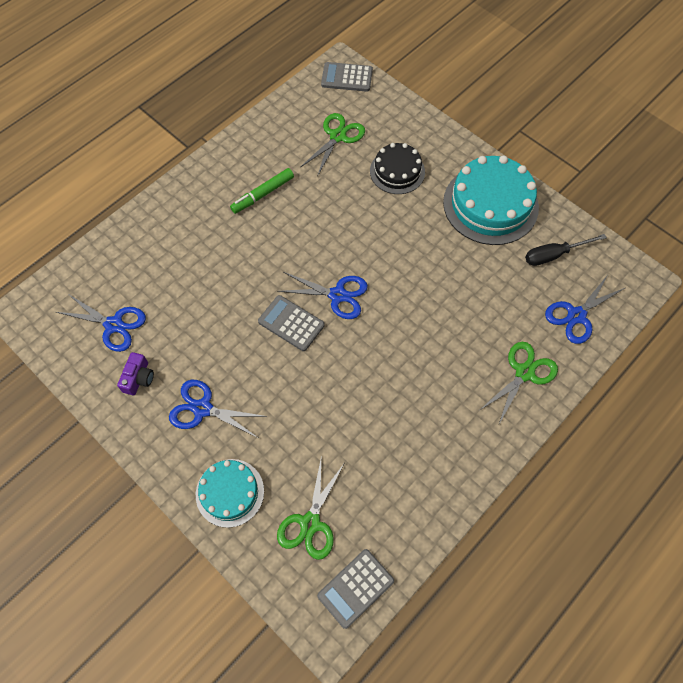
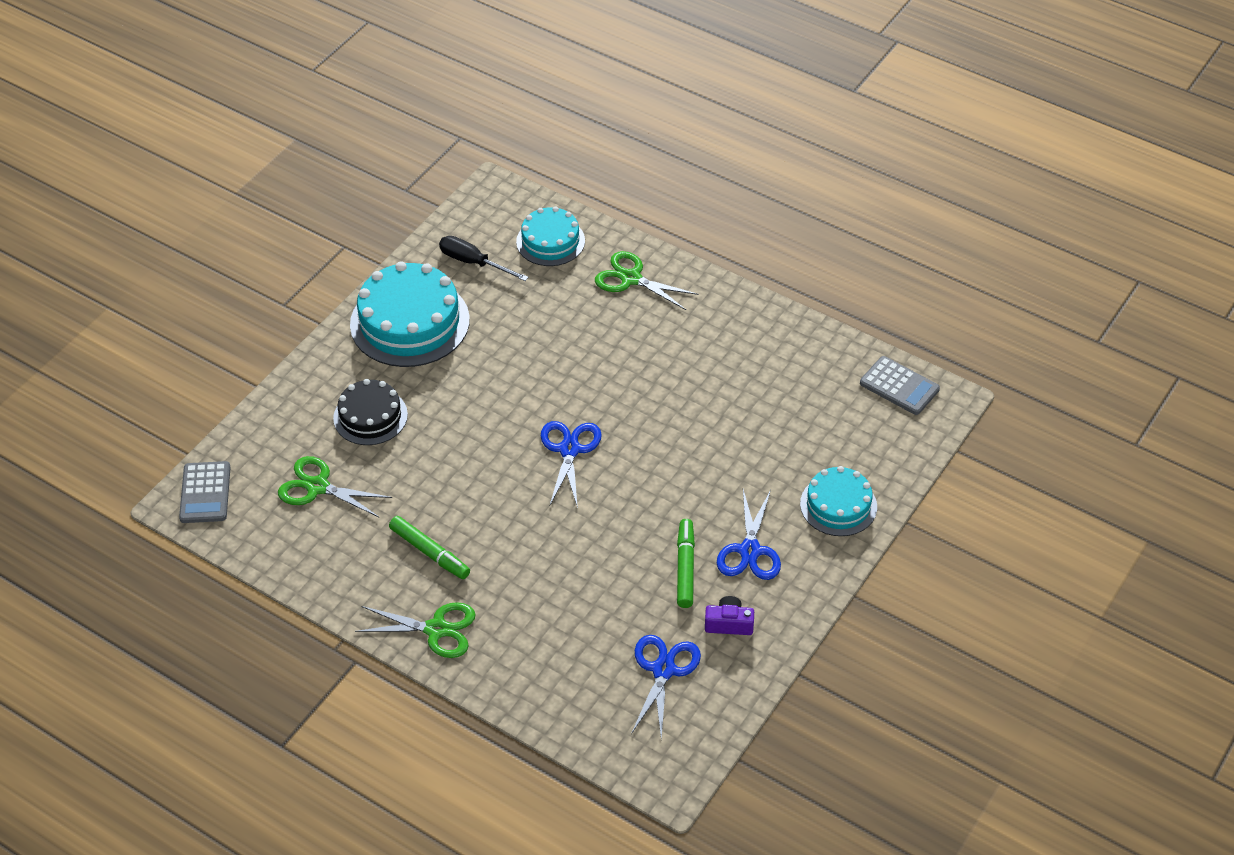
camera: 100 degrees left, 15 degrees down
grey calculator [258,295,325,351] -> none
green scissors [277,460,344,560] -> green scissors moved to [355,602,476,658]
black screwdriver [525,234,607,266] -> black screwdriver turned 150 degrees clockwise [439,236,529,281]
blue scissors [545,275,625,344] -> turquoise cake [516,206,585,266]
none -> green marker [677,519,695,608]

